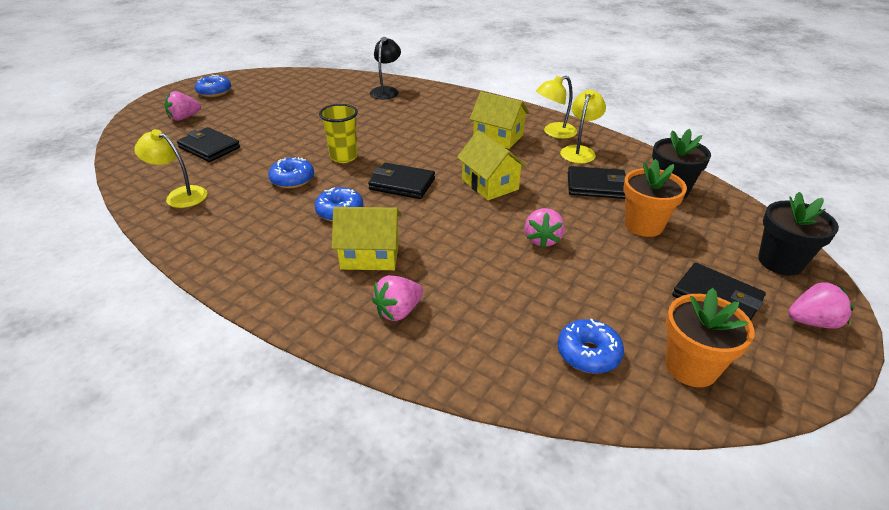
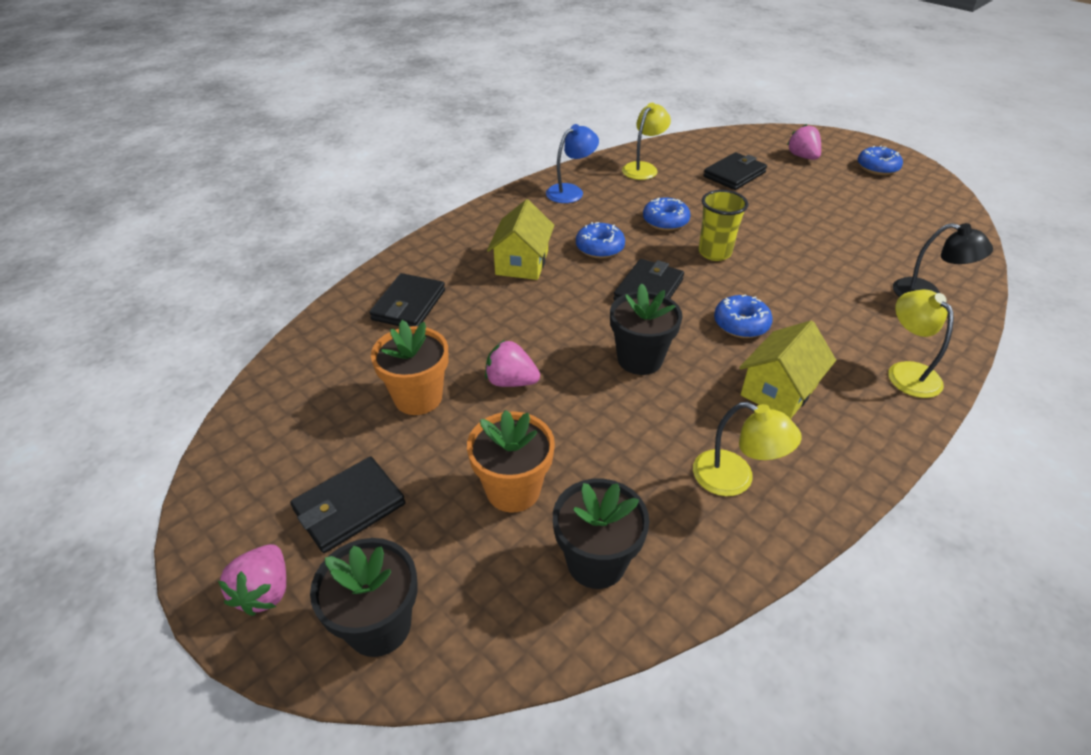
camera: 100 degrees right, 5 degrees up
pink strawberry [372,275,423,321] -> none
yellow house [457,130,527,201] -> black flower pot [610,283,683,375]
yellow lamp [536,76,577,139] -> yellow lamp moved to [888,290,954,398]
blue donut [558,319,624,374] -> blue donut moved to [714,294,773,338]
black wallet [568,166,626,199] -> black wallet moved to [369,273,445,327]
orange flower pot [665,288,754,387] -> orange flower pot moved to [371,320,448,415]
none -> blue lamp [546,124,599,203]

